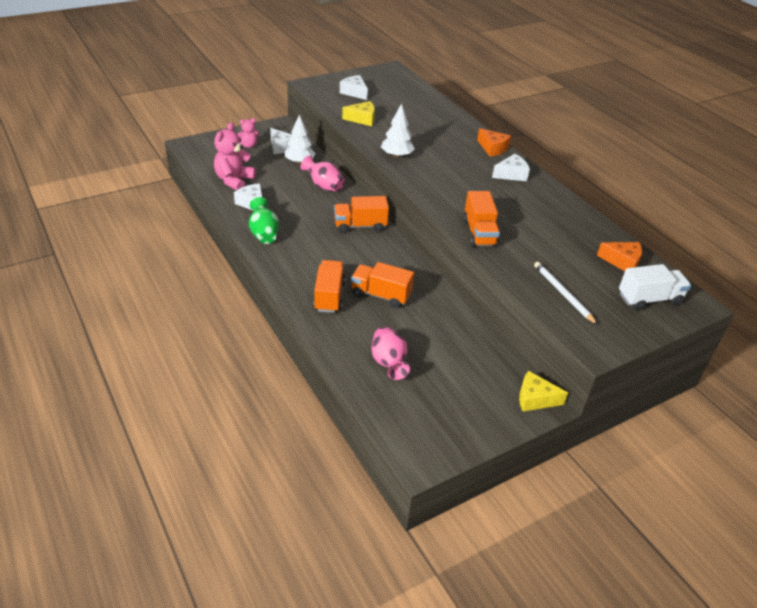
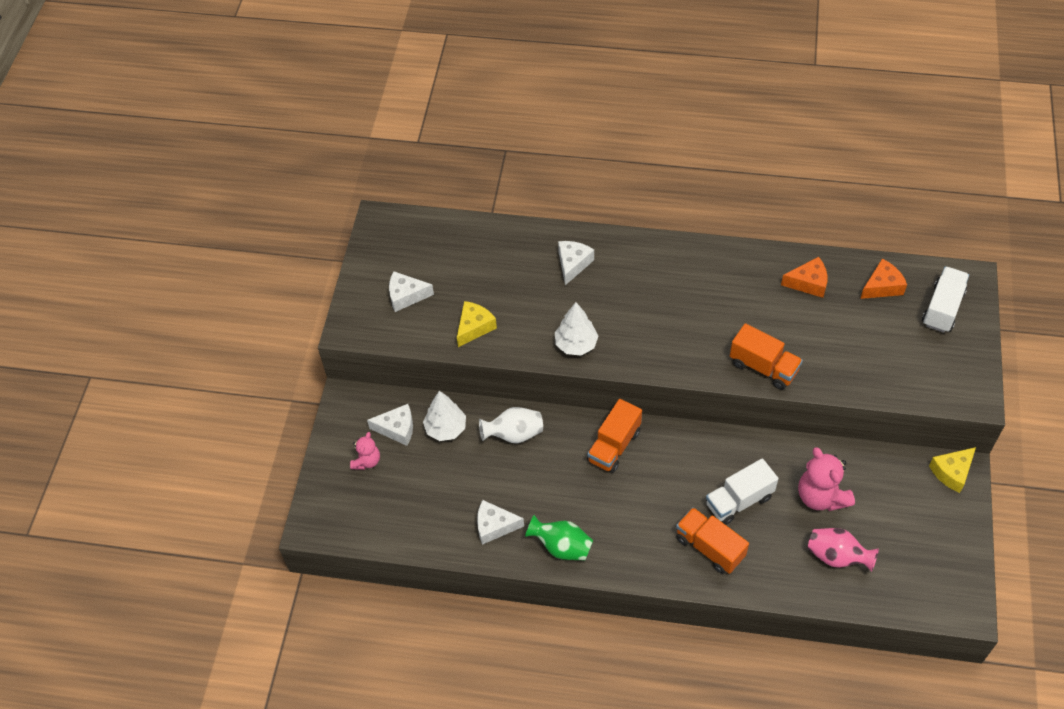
camera: 45 degrees left, 15 degrees up
pink teddy bear [214,122,256,190] -> pink teddy bear moved to [798,447,855,511]
pink vase [301,155,345,192] -> white vase [479,407,543,444]
orange truck [351,262,414,308] -> white truck [706,458,778,525]
orange cheese [477,128,511,157] -> orange cheese moved to [781,257,827,298]
white cheese [492,154,530,181] -> white cheese moved to [558,241,594,285]
white pencil [534,262,598,325] -> none

